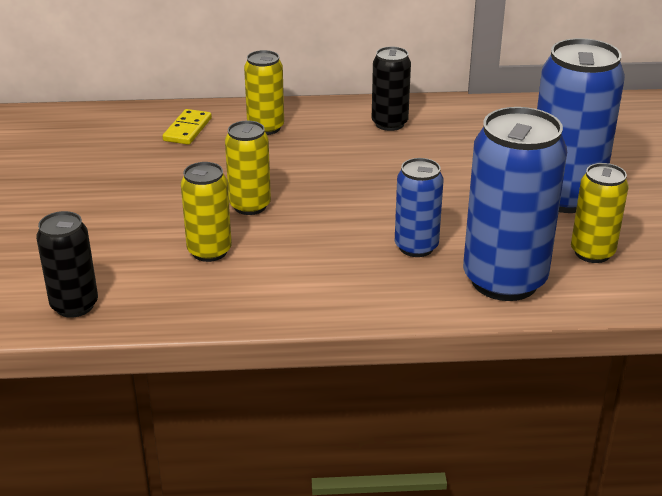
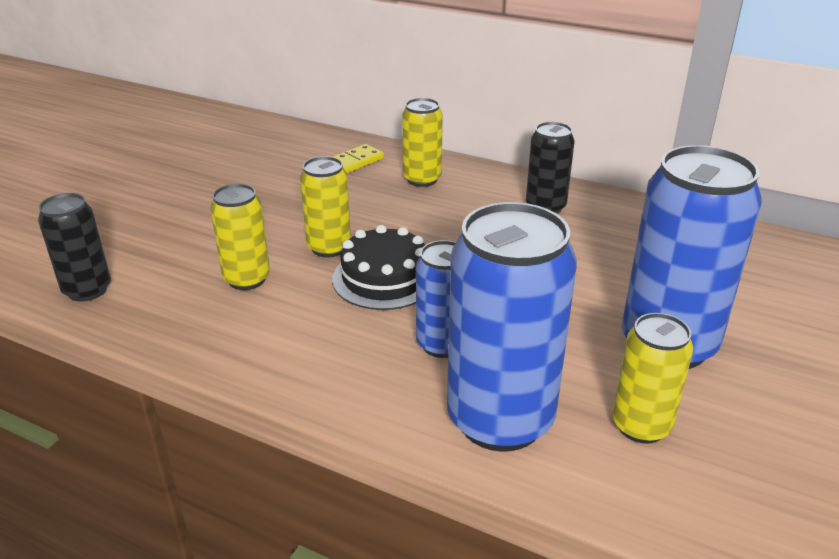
camera: 30 degrees right, 0 degrees up
none -> black cake [332,225,425,310]

